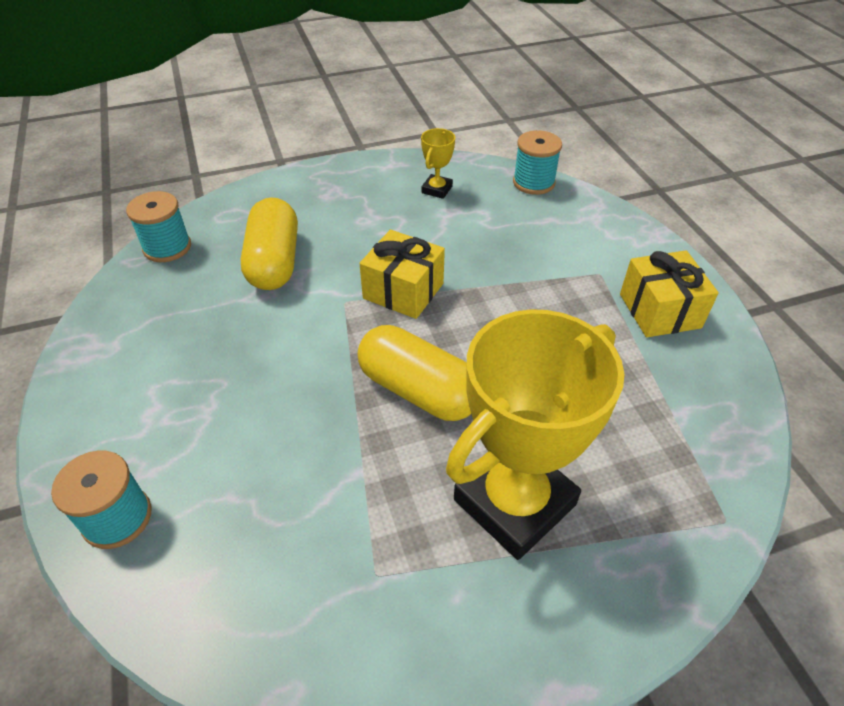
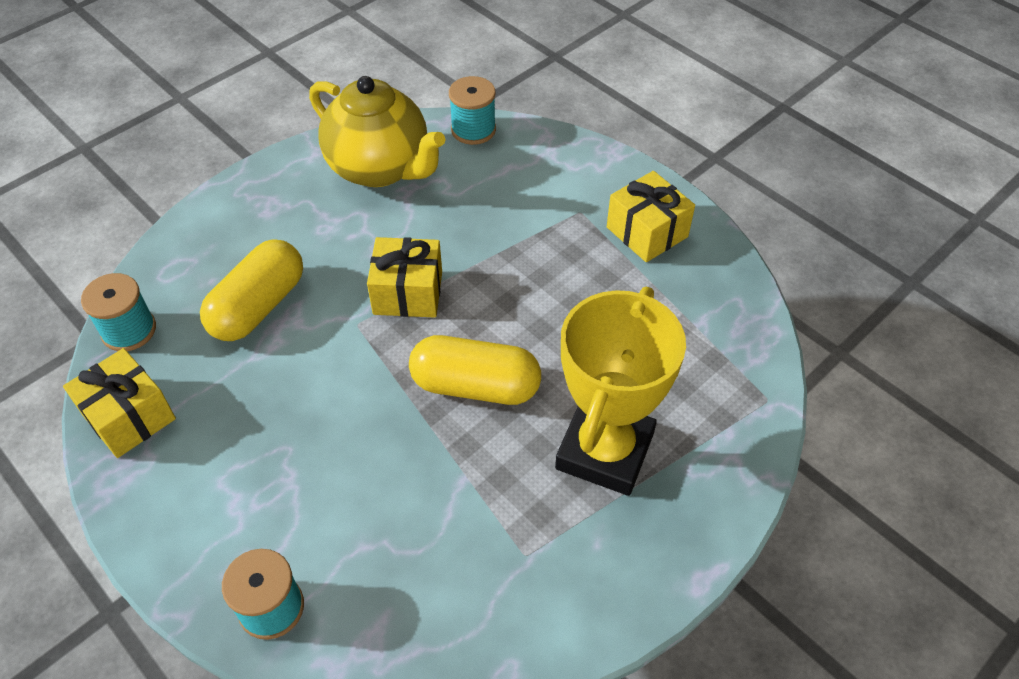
camera: 25 degrees left, 5 degrees up
yellow capsule [241,197,298,290] -> yellow capsule turned 60 degrees clockwise [200,239,303,341]
yellow trophy [421,128,455,199] -> yellow teapot [309,76,446,187]
none -> yellow gift [63,348,176,458]

